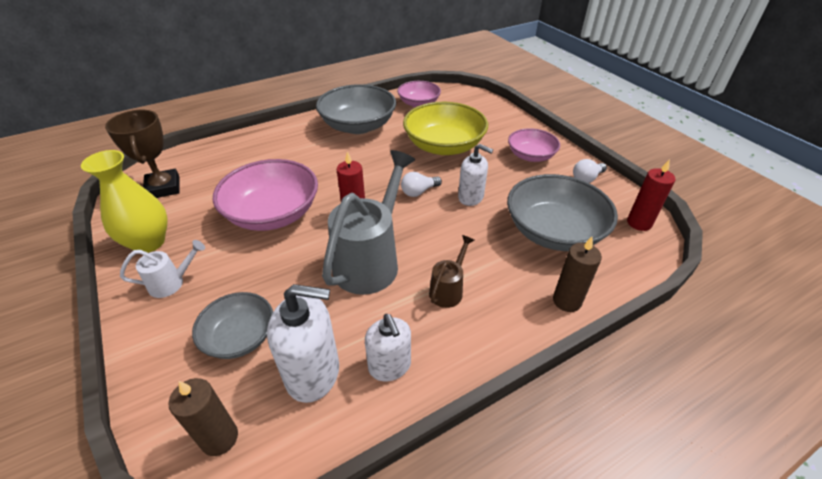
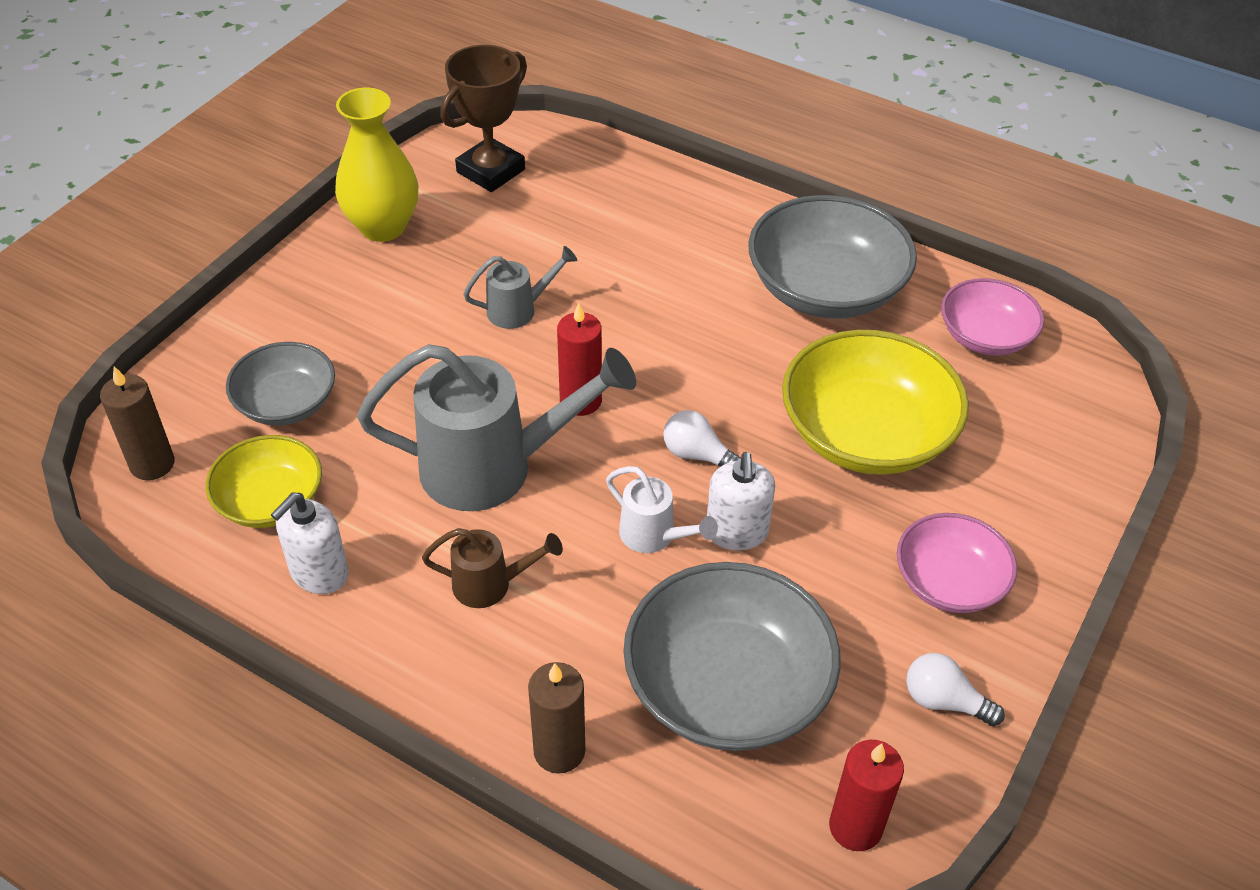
camera: 60 degrees right, 5 degrees up
white watering can [120,240,205,298] -> white watering can moved to [606,466,718,553]
pink bowl [213,159,318,231] -> grey watering can [463,246,577,329]
white soap dispenser [267,284,339,403] -> yellow bowl [206,435,322,528]

